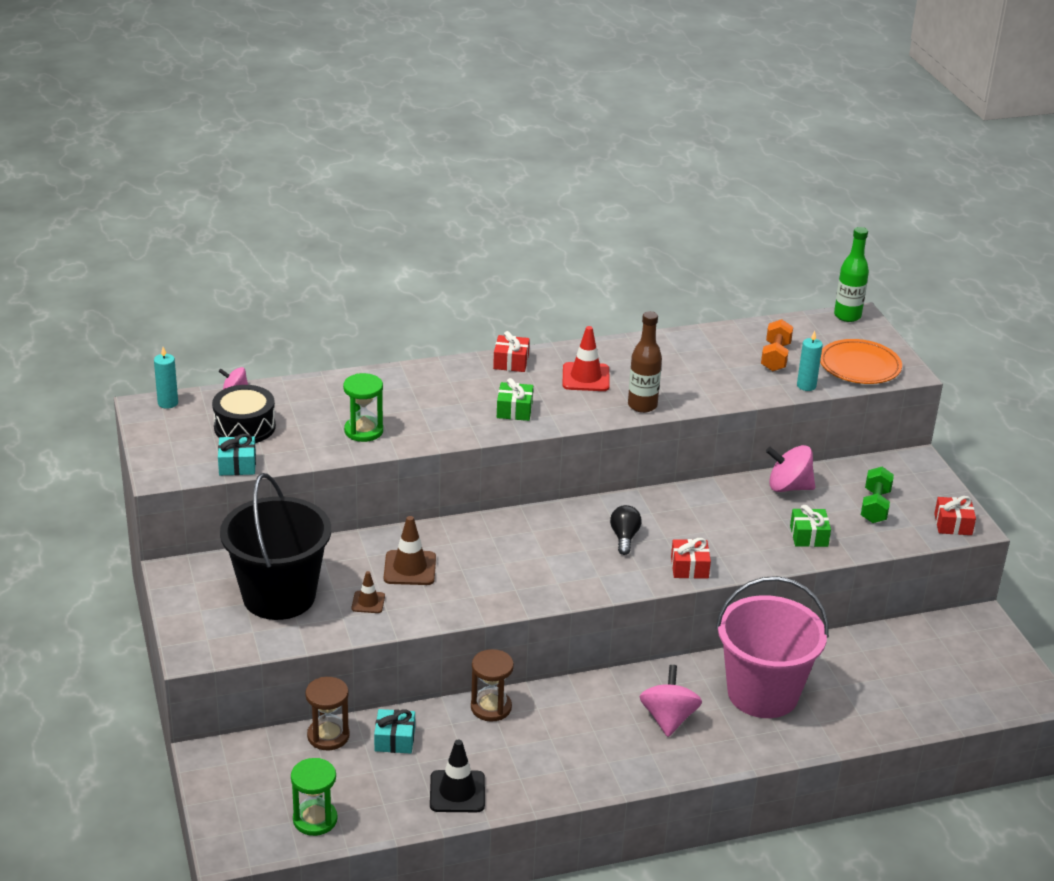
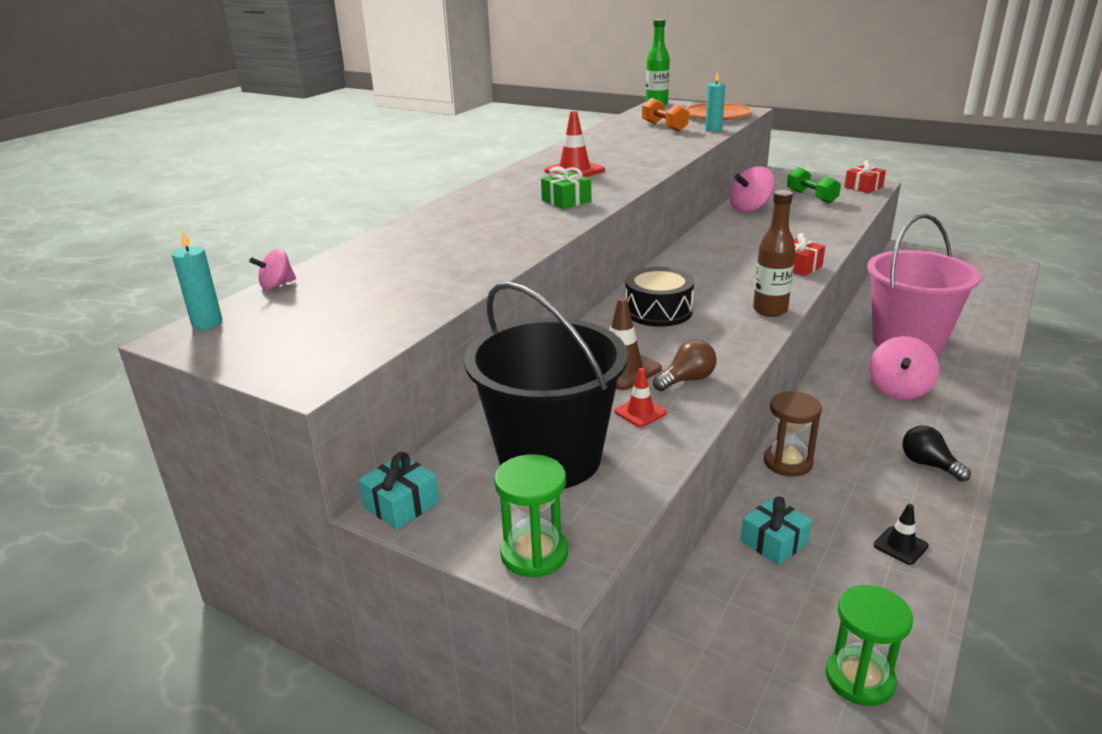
camera: 40 degrees left, 5 degrees down
black drum [212,385,276,443] -> black drum moved to [625,267,694,327]
turquoise gift [218,434,256,475] -> turquoise gift moved to [358,452,439,530]
brown hourglass [305,677,350,750] -> none
green hourglass [343,373,383,442] -> green hourglass moved to [494,454,568,577]
brown traffic cone [352,571,385,613] -> red traffic cone [615,368,667,427]
black traffic cone [430,739,485,812] -> black traffic cone [874,504,929,565], size x0.59
red gift [493,331,530,372] -> none
black light bulb [610,505,641,555] -> black light bulb moved to [902,425,971,482]
brown bottle [628,311,662,413] -> brown bottle moved to [753,190,796,317]
pink spinning top [639,665,702,737] -> pink spinning top turned 120 degrees counterclockwise [869,336,939,400]
green gift [790,505,831,547] -> none
none -> brown light bulb [653,340,717,391]

